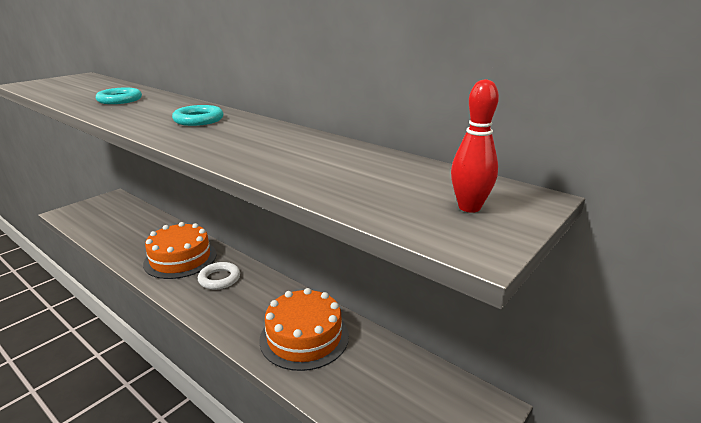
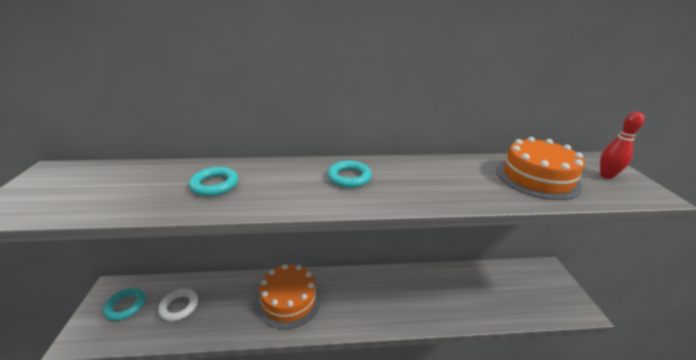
camera: 45 degrees left, 5 degrees up
white ring [198,262,240,290] -> white ring moved to [158,289,198,321]
orange cake [259,288,349,371] -> orange cake moved to [496,137,585,200]
none -> turquoise ring [103,288,145,321]

